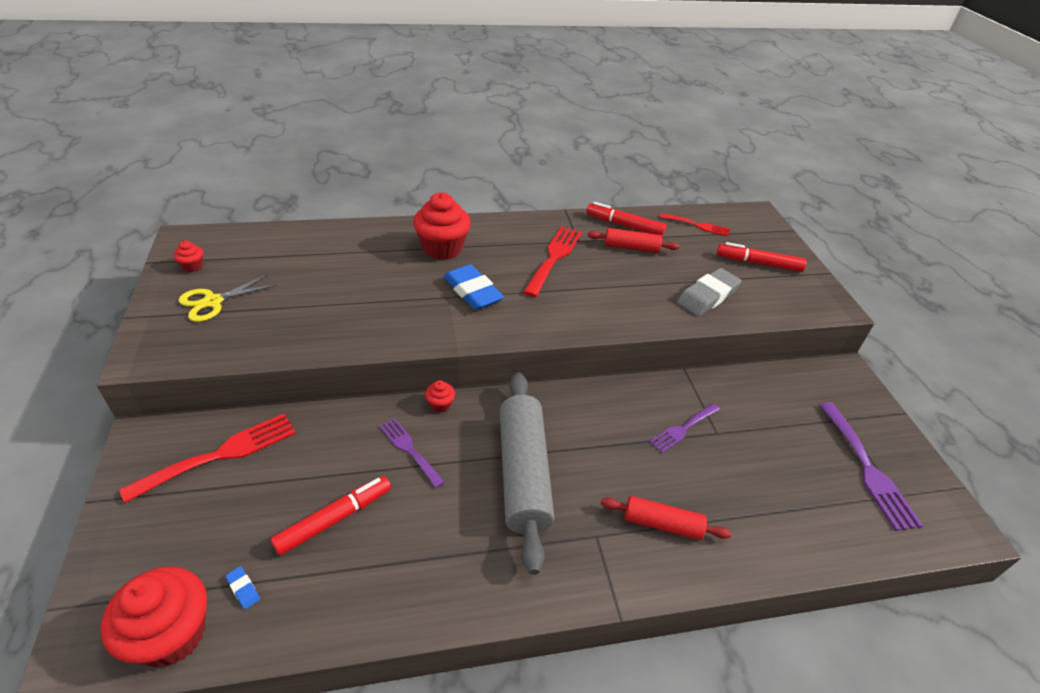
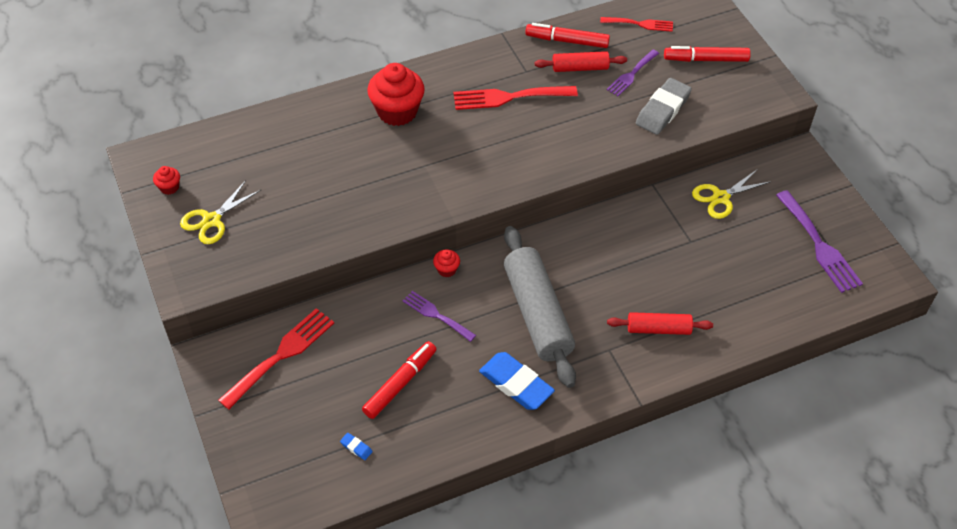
camera: 10 degrees left, 10 degrees up
red cupcake [101,566,207,667] -> none
blue eraser [444,264,504,310] -> blue eraser moved to [479,352,555,410]
red fork [523,226,582,297] -> red fork turned 105 degrees counterclockwise [453,86,578,110]
purple fork [649,403,720,453] -> purple fork moved to [606,50,659,96]
none -> yellow scissors [692,169,770,219]

